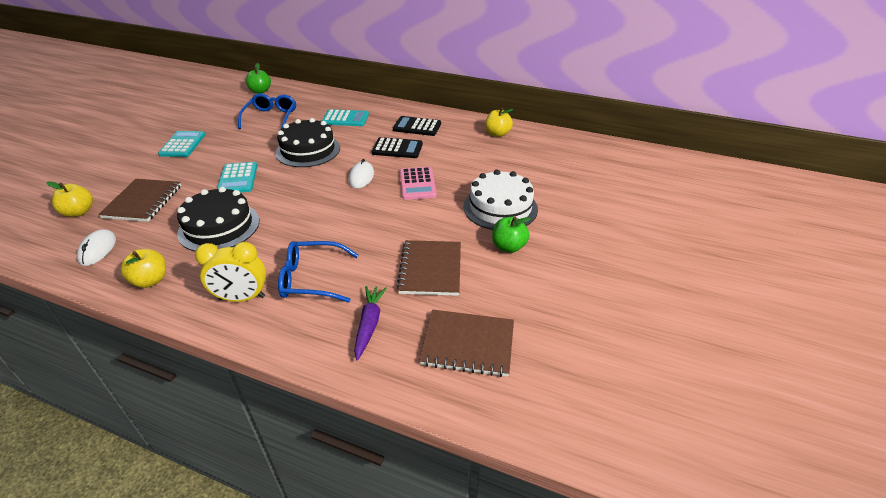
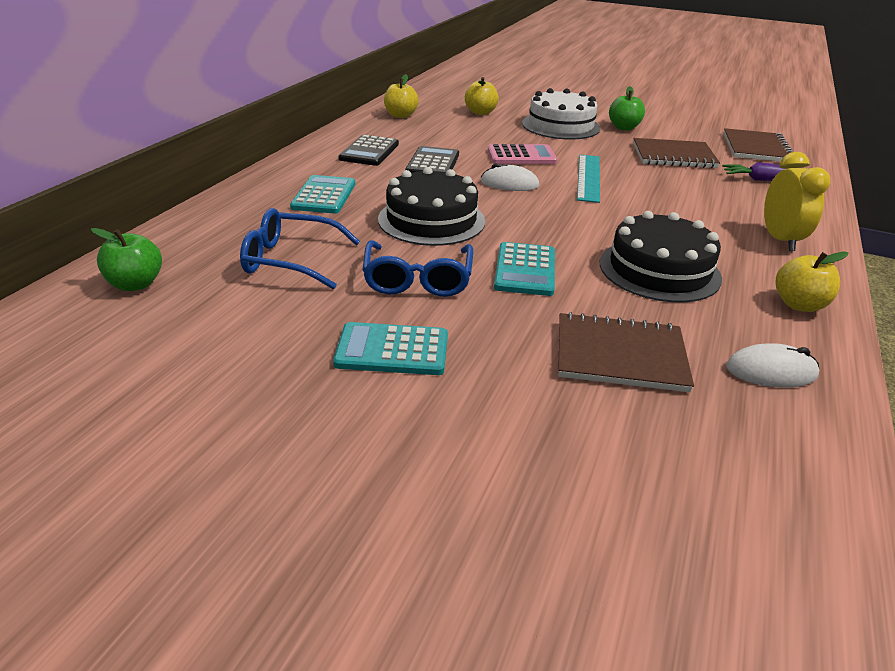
camera: 90 degrees left, 5 degrees down
yellow apple [47,181,93,217] -> yellow apple moved to [465,77,499,115]
turquoise calculator [217,162,257,193] -> turquoise calculator turned 105 degrees clockwise [494,242,555,296]
blue glasses [278,241,358,303] -> blue glasses moved to [362,240,473,297]
none -> turquoise ruler [577,155,600,203]

